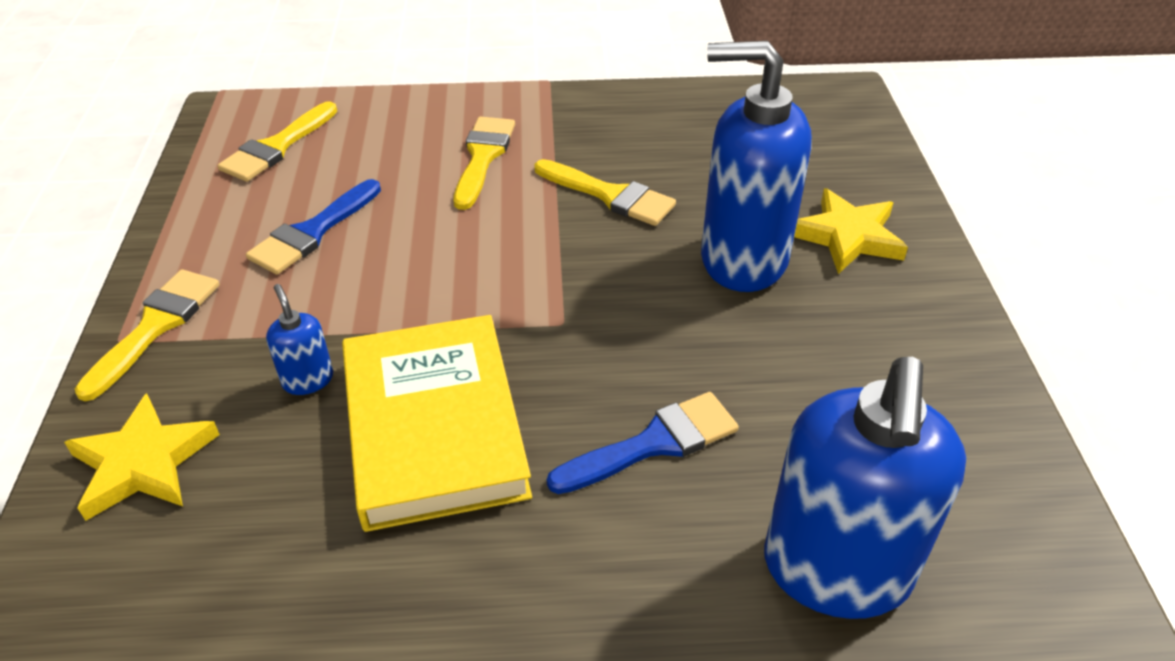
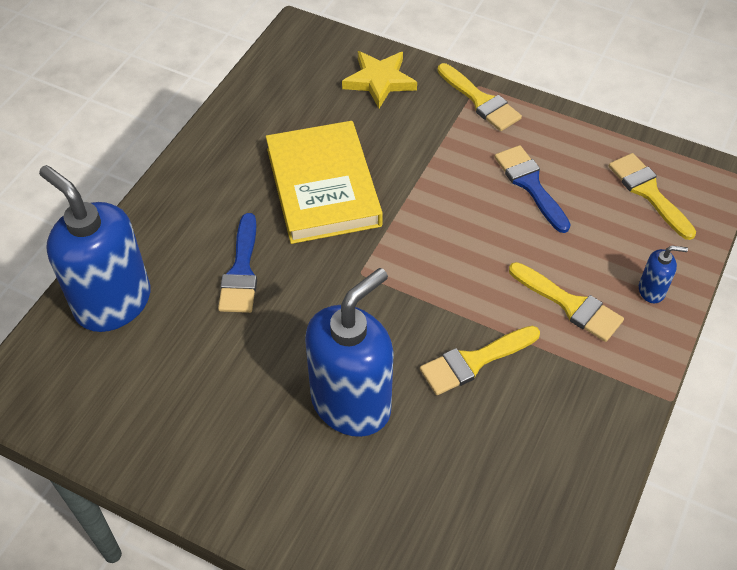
camera: 120 degrees right, 10 degrees up
blue soap dispenser [266,284,333,395] -> blue soap dispenser moved to [639,246,688,303]
yellow book [342,315,532,532] -> yellow book turned 60 degrees clockwise [266,121,383,244]
yellow star [794,188,908,274] -> none

